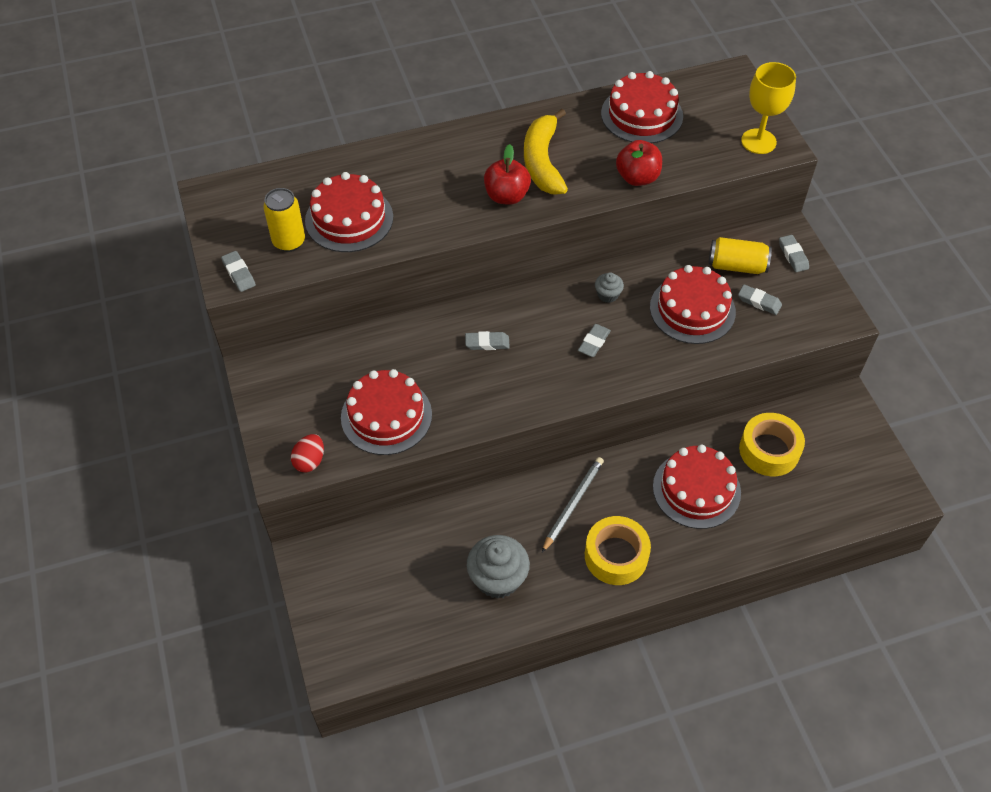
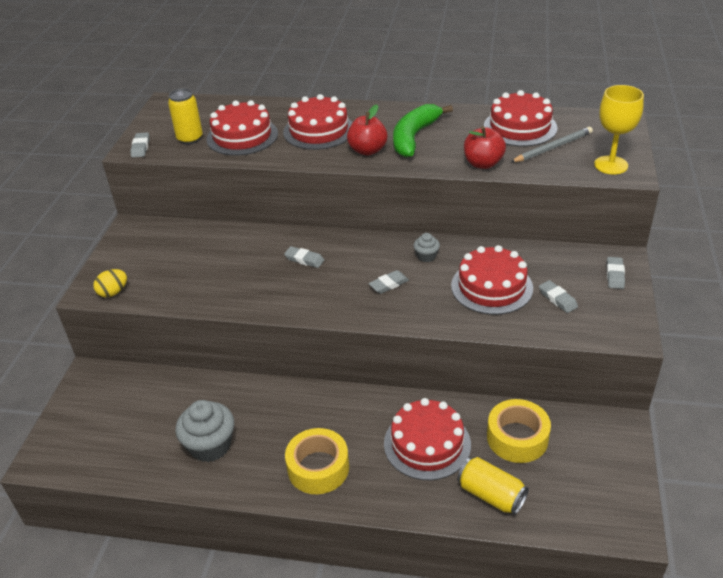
camera: 30 degrees right, 15 degrees down
red egg [291,434,324,472] -> yellow egg [93,269,127,298]
red cake [341,369,432,455] -> red cake moved to [283,94,353,150]
yellow banana [524,109,568,194] -> green banana [393,104,453,157]
grey pencil [542,457,604,552] -> grey pencil moved to [511,127,593,162]
yellow can [709,237,772,274] -> yellow can moved to [457,457,529,515]

